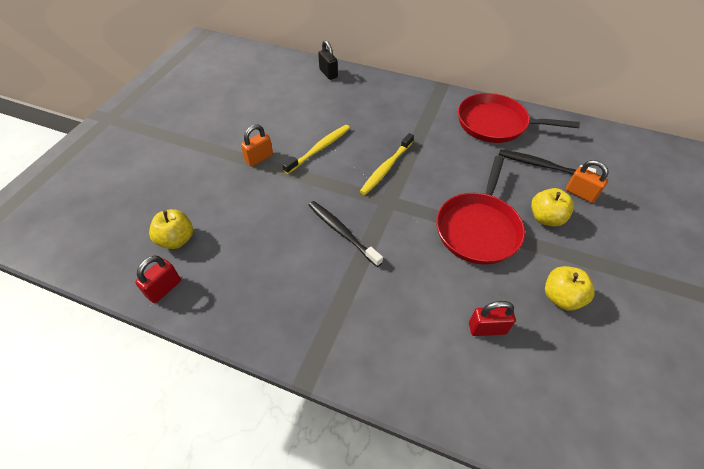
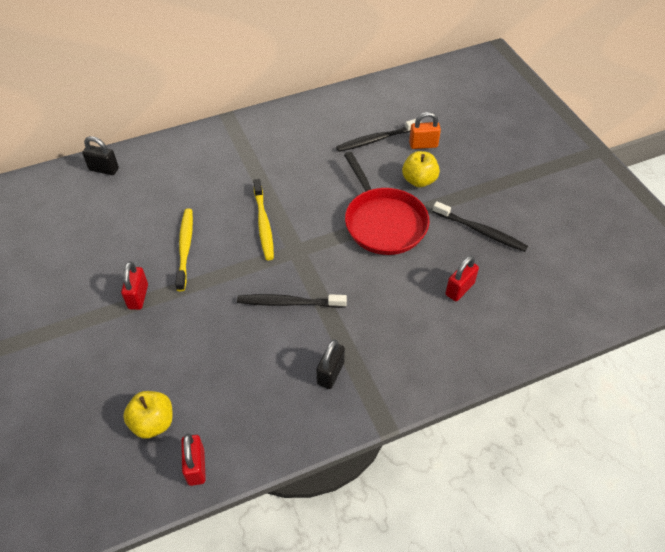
camera: 45 degrees left, 0 degrees up
orange padlock [241,124,273,167] -> red padlock [121,261,148,310]
red pan [458,93,580,143] -> none
yellow apple [545,266,595,311] -> black toothbrush [433,201,528,252]
none -> black padlock [316,339,345,389]

